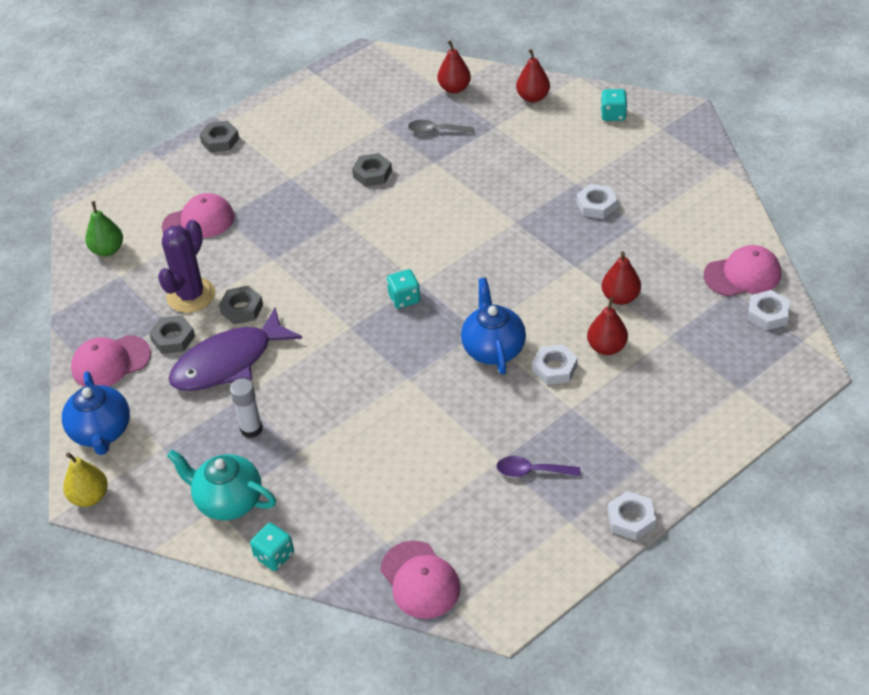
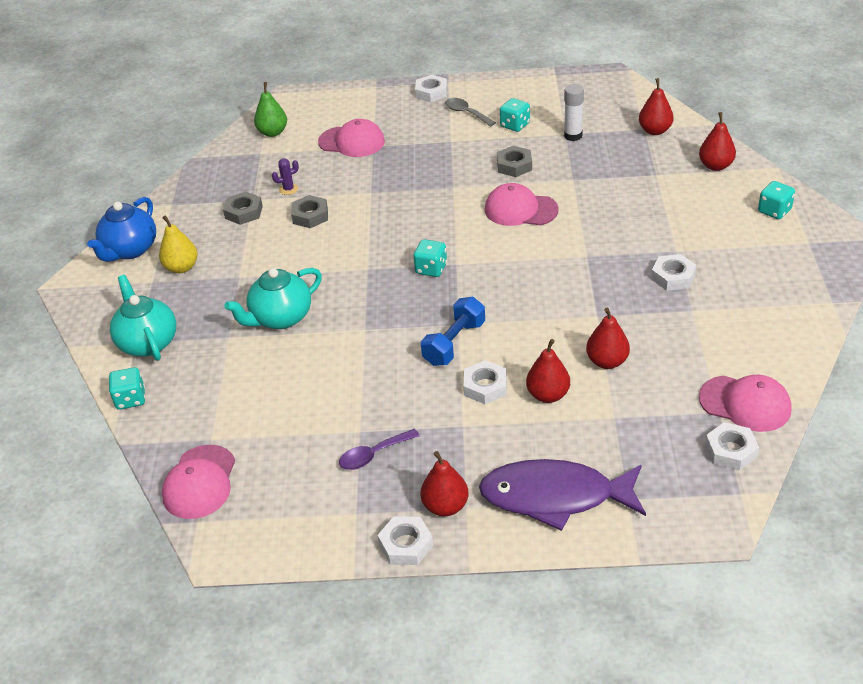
camera: 40 degrees right, 5 degrees down
yellow pear [63,452,108,507] -> yellow pear moved to [159,215,198,273]
pink cap [71,335,151,387] -> pink cap moved to [485,183,559,226]
purple cactus [158,220,215,313] -> purple cactus [272,158,299,195], size x0.43
purple fish [169,308,302,391] -> purple fish moved to [479,459,646,531]
grey nut [199,121,239,152] -> white nut [415,75,447,102]
white glue stick [230,378,262,438] -> white glue stick moved to [564,84,584,141]
grey spoon [408,120,474,134] -> grey spoon moved to [445,98,496,127]
blue teapot [461,278,526,375] -> blue dumbbell [421,297,485,366]
purple spoon [497,456,580,477] -> purple spoon turned 75 degrees counterclockwise [339,428,420,470]
none -> turquoise teapot [224,268,322,329]
none -> red pear [420,451,469,516]
none -> turquoise dice [500,98,530,132]

